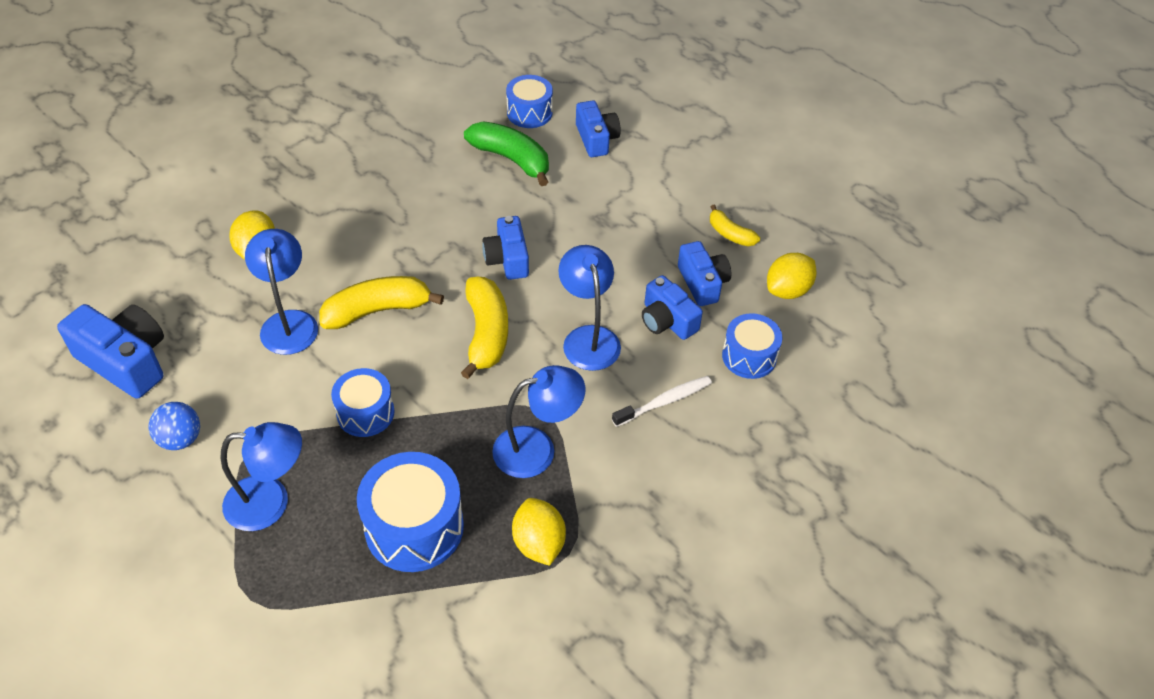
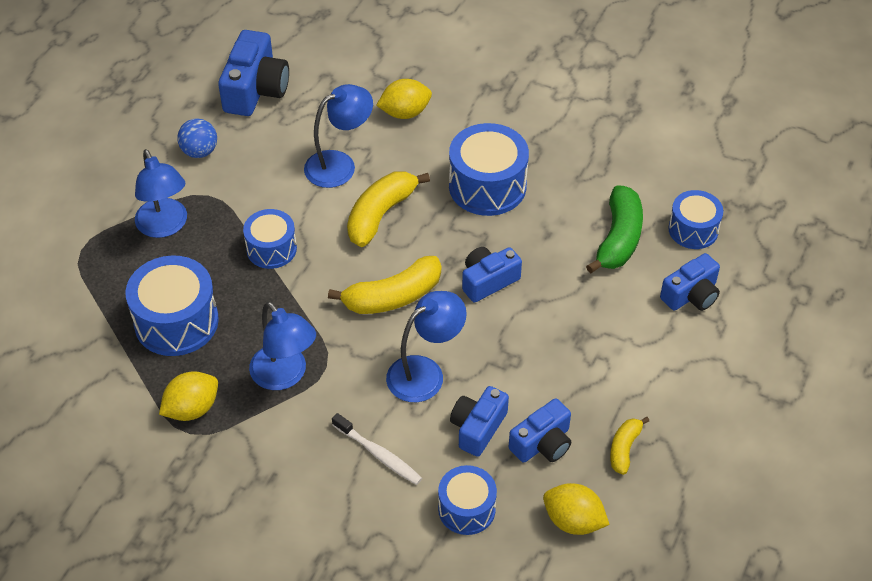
camera: 70 degrees right, 0 degrees up
yellow banana [319,276,444,329] -> yellow banana turned 105 degrees counterclockwise [347,171,430,247]
none -> blue drum [449,123,529,216]

